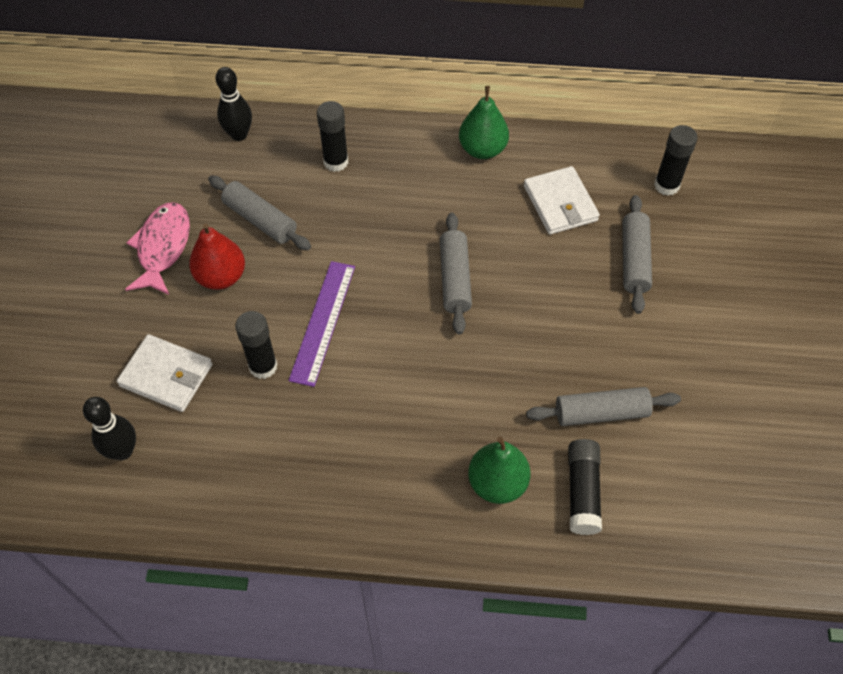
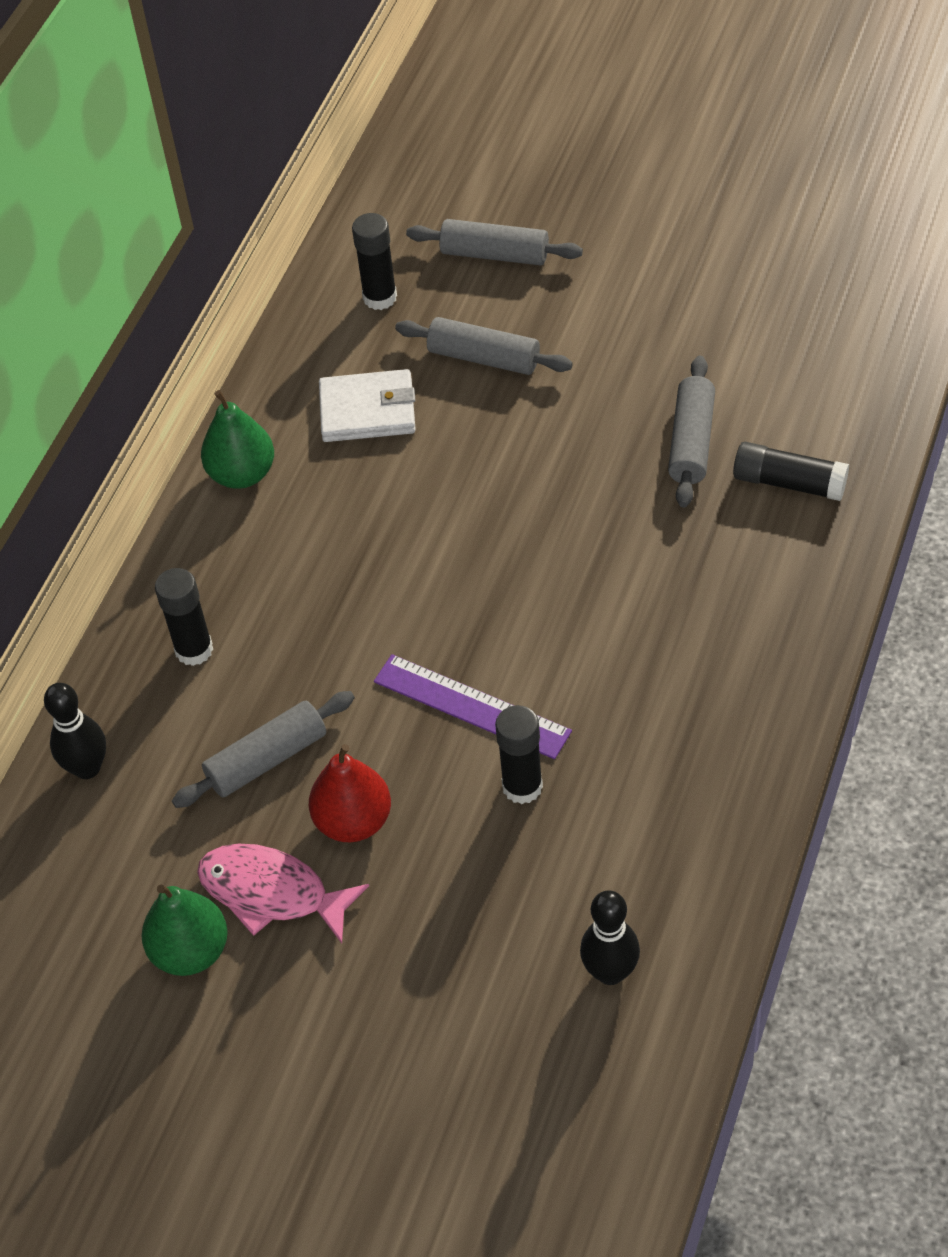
camera: 70 degrees left, 5 degrees down
white wallet [117,334,213,412] -> none
grey rolling pin [440,213,472,334] -> grey rolling pin moved to [406,219,583,265]
green pear [468,437,531,504] -> green pear moved to [142,885,228,976]

